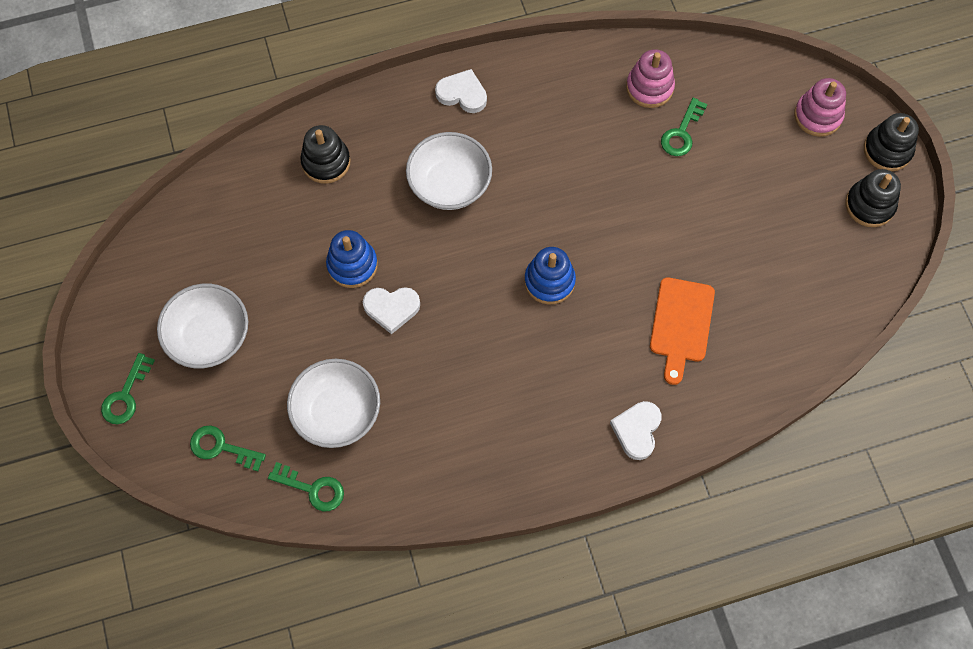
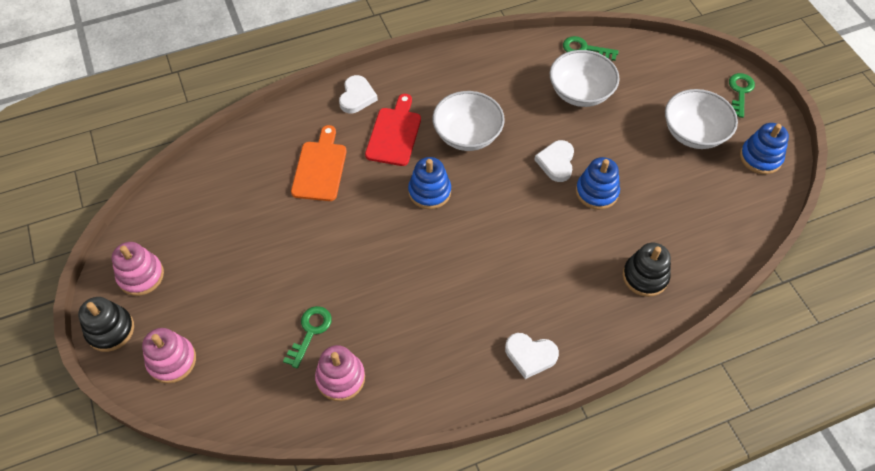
camera: 175 degrees right, 10 degrees down
green key [190,425,266,471] -> none
white heart [363,287,420,334] -> white heart turned 75 degrees counterclockwise [534,140,574,182]
white bowl [406,132,492,210] -> white bowl moved to [432,91,505,151]
black stacking toy [845,169,901,227] -> pink stacking toy [112,242,164,296]
none -> red cutting board [365,94,421,166]
none -> blue stacking toy [740,123,789,174]

